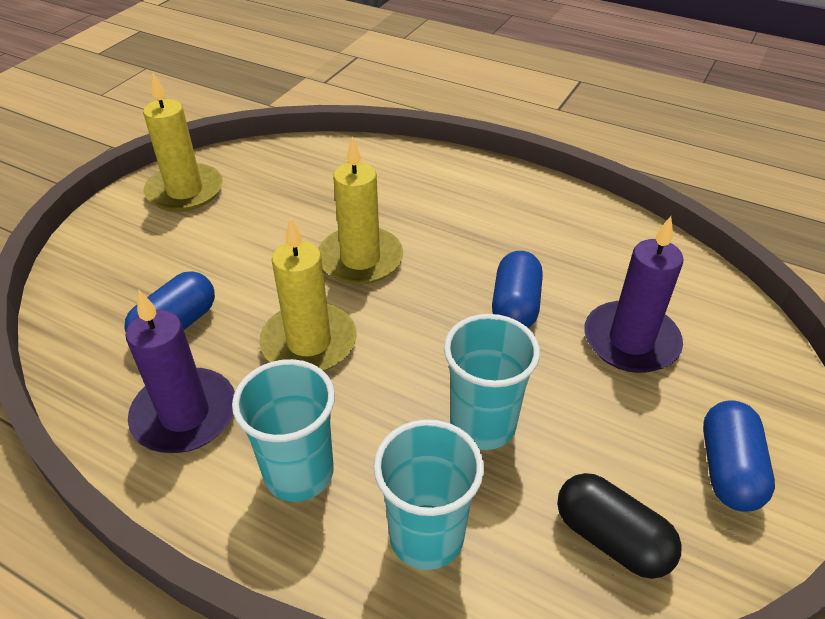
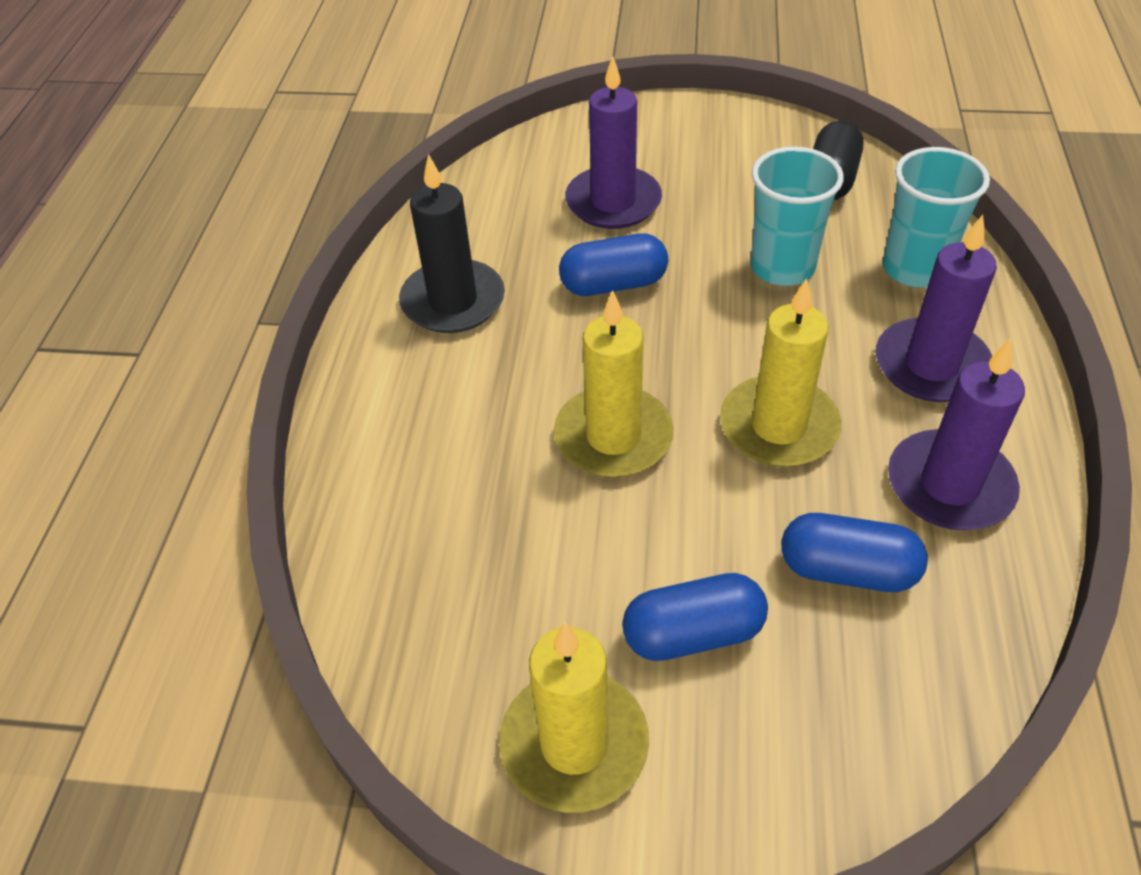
camera: 110 degrees left, 5 degrees up
turquoise cup [232,359,335,502] -> purple candle [876,215,997,402]
blue capsule [703,400,775,512] -> blue capsule moved to [622,573,768,661]
none -> black candle [399,154,505,333]

